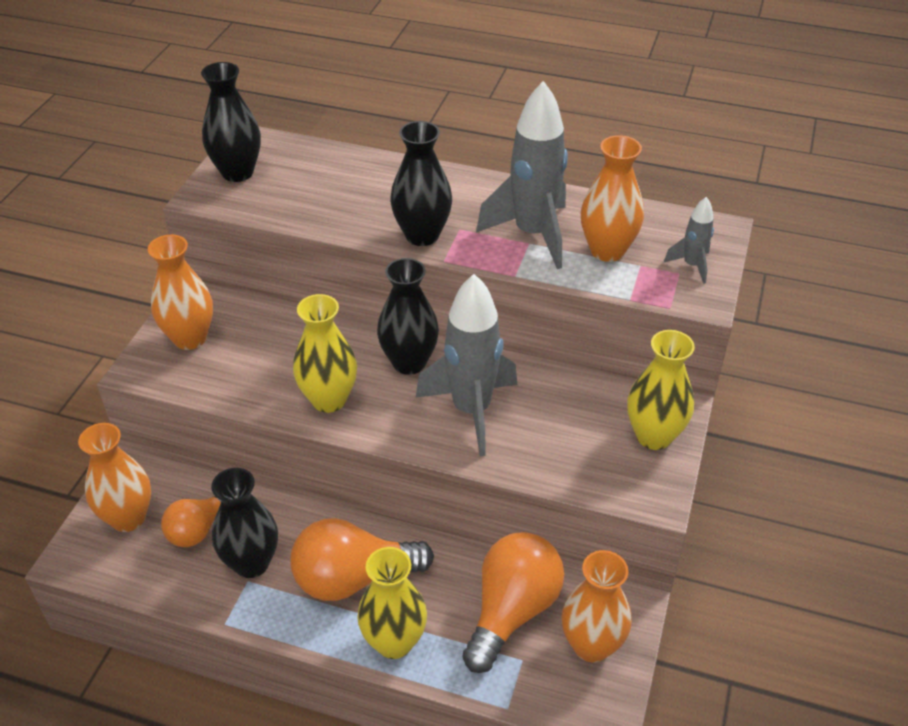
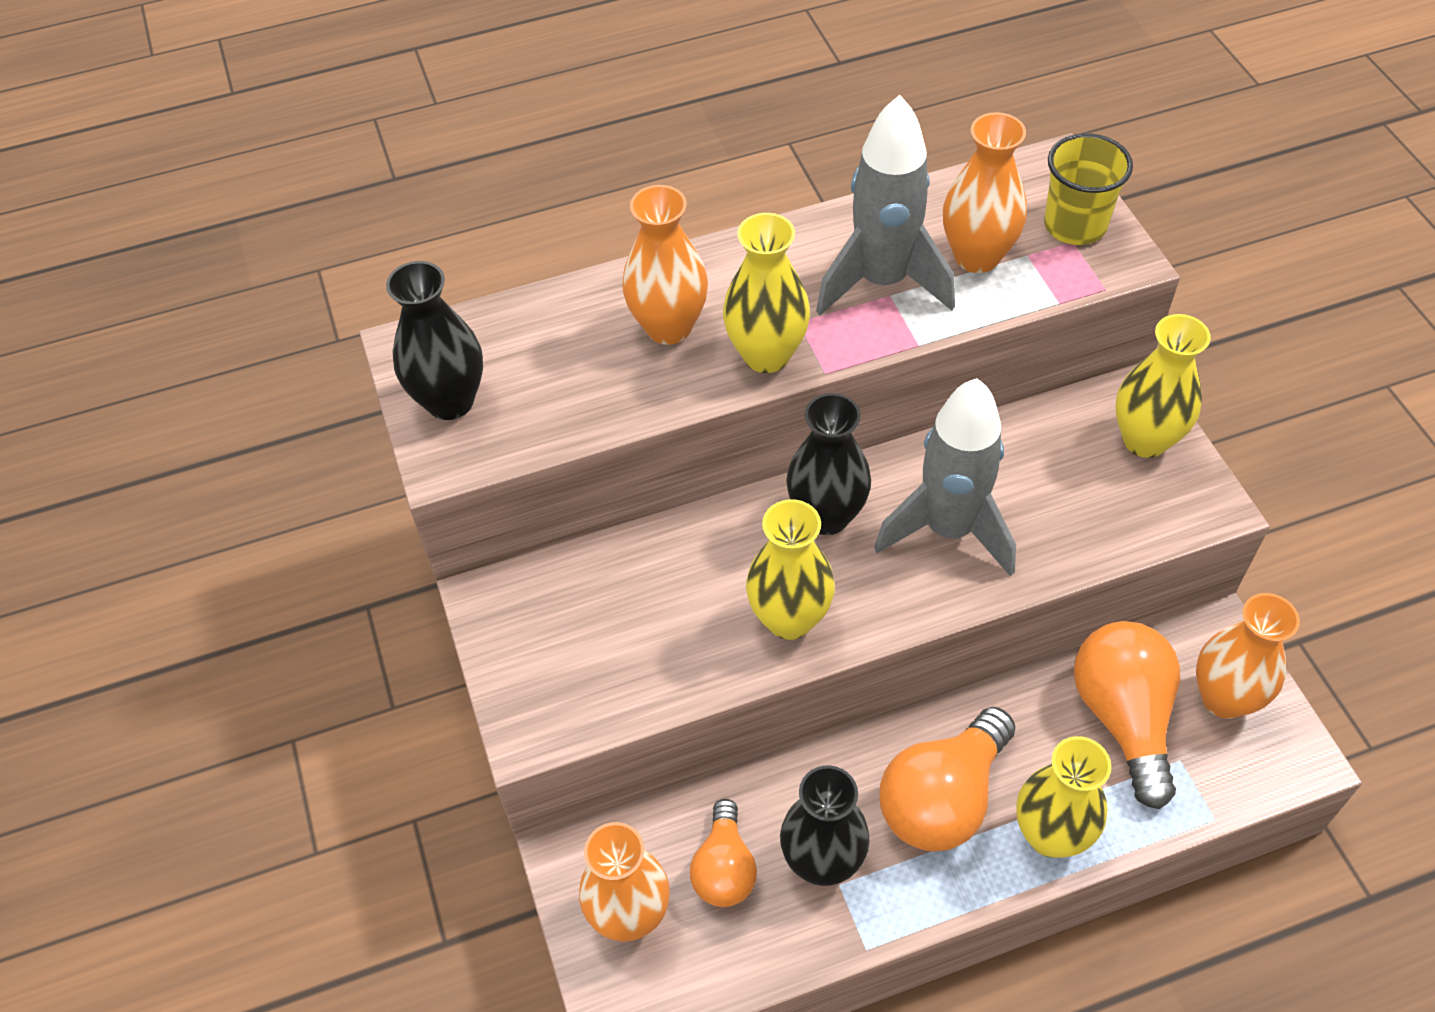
camera: 35 degrees left, 10 degrees up
orange vase [148,235,213,350] -> orange vase moved to [622,185,708,345]
black vase [390,121,452,246] -> yellow vase [723,213,810,373]
grey rocket [664,197,714,284] -> yellow cup [1044,133,1133,245]

